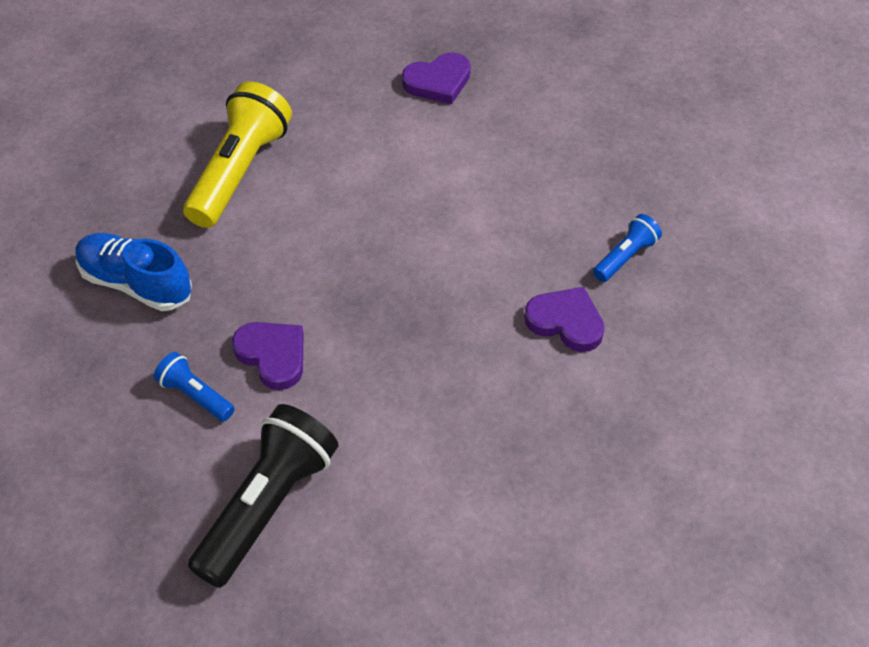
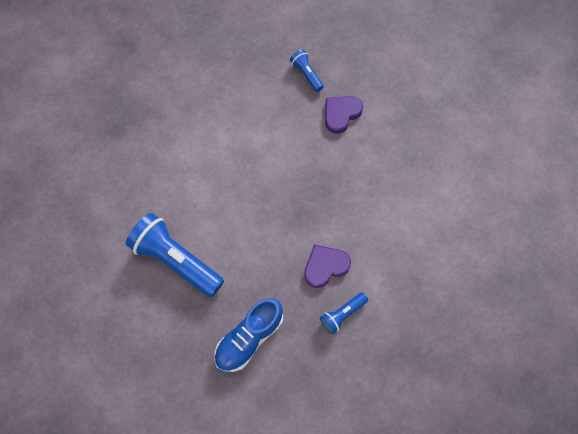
camera: 75 degrees left, 15 degrees up
yellow flashlight [183,82,292,228] -> blue flashlight [126,213,224,297]
black flashlight [188,404,338,588] -> none
purple heart [402,52,471,104] -> none

